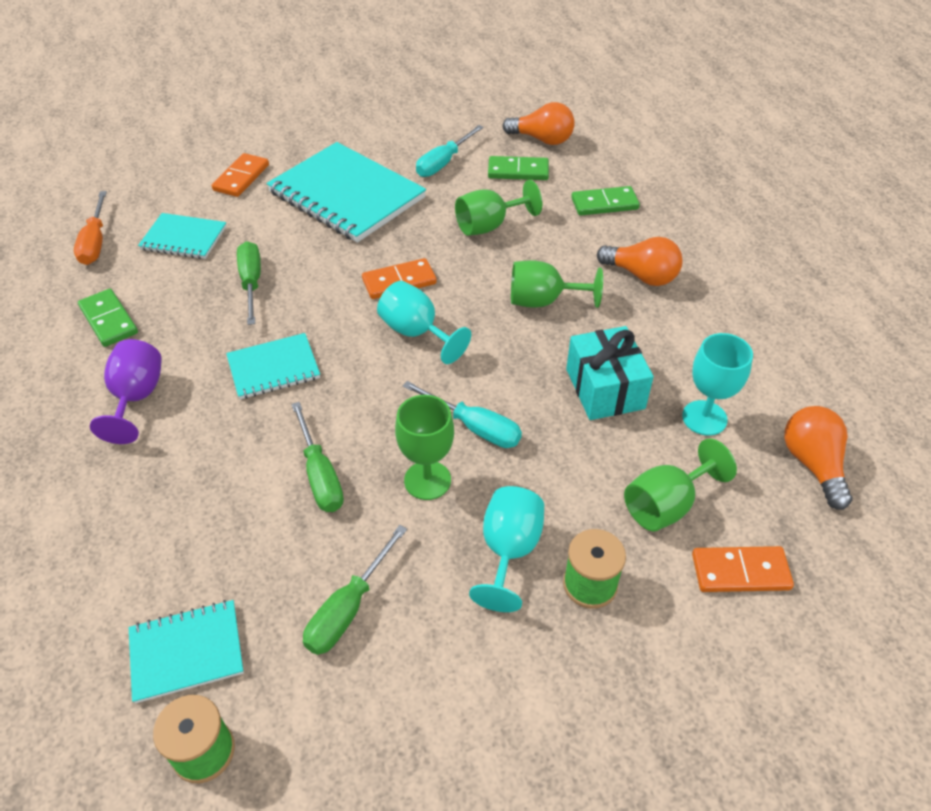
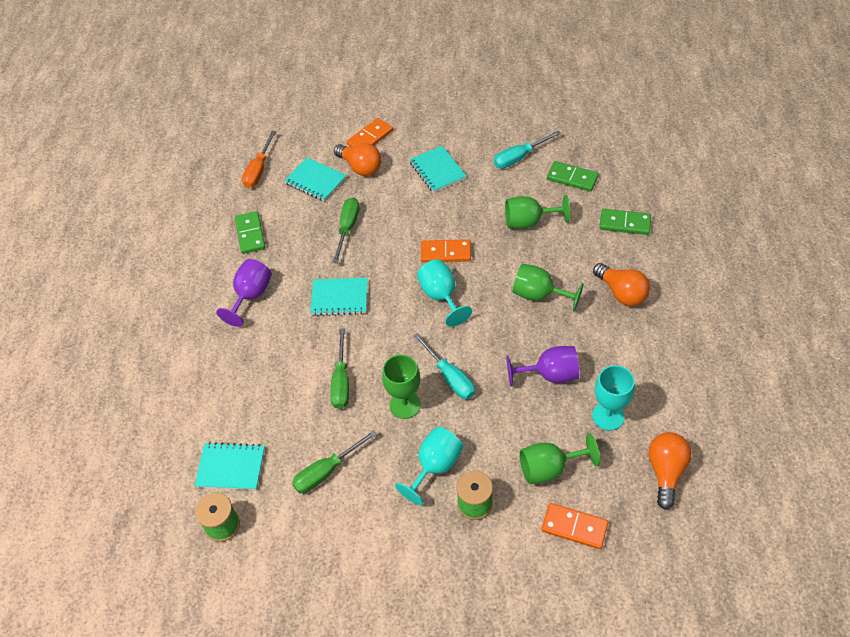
camera: 25 degrees right, 5 degrees up
turquoise notebook [267,142,426,243] -> turquoise notebook [409,146,466,193], size x0.52
orange light bulb [503,102,575,145] -> orange light bulb moved to [334,143,382,176]
turquoise gift [566,326,654,420] -> purple goblet [506,346,579,386]

